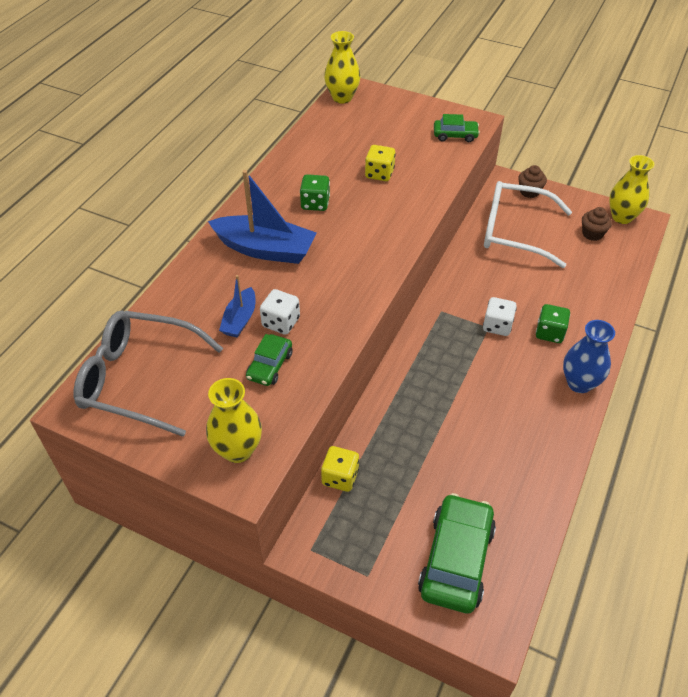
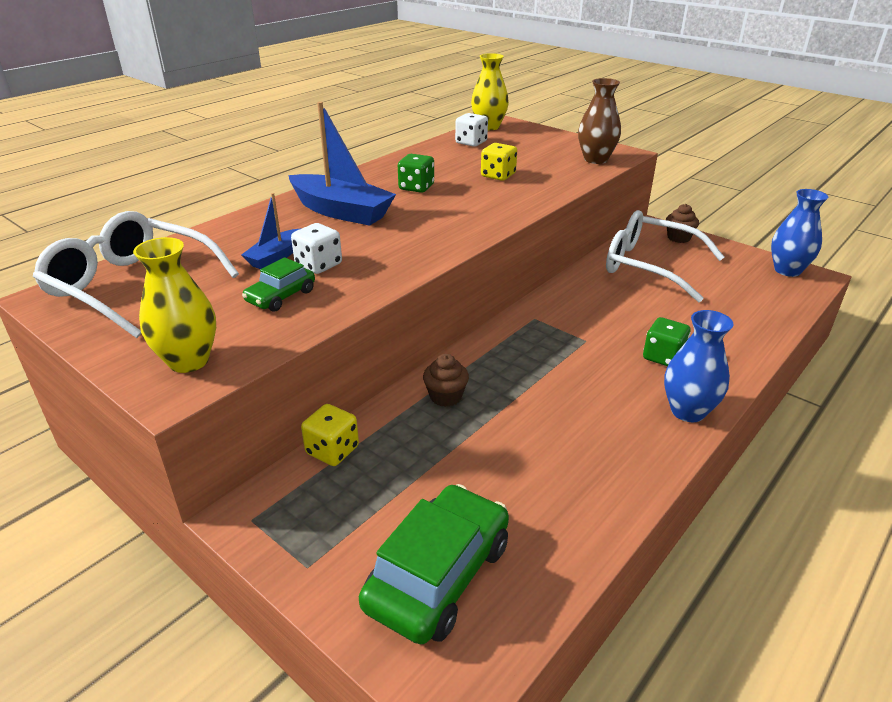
camera: 15 degrees right, 15 degrees down
grey glasses [74,311,223,437] -> white glasses [33,211,239,338]
green car [434,114,480,142] -> brown vase [578,78,621,164]
white dice [483,297,517,336] -> white dice moved to [455,113,488,147]
brown cupcake [582,207,612,241] -> brown cupcake moved to [423,354,469,407]
yellow vase [609,155,654,224] -> blue vase [771,189,828,277]

